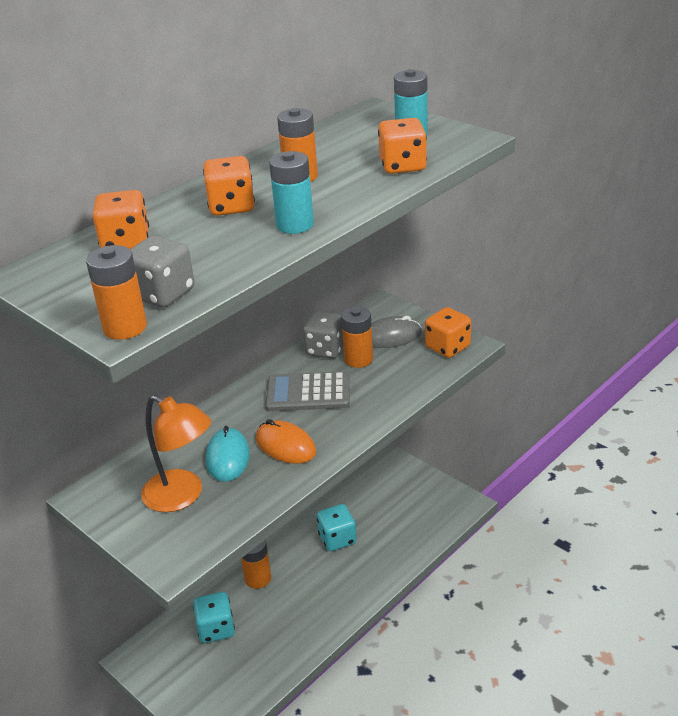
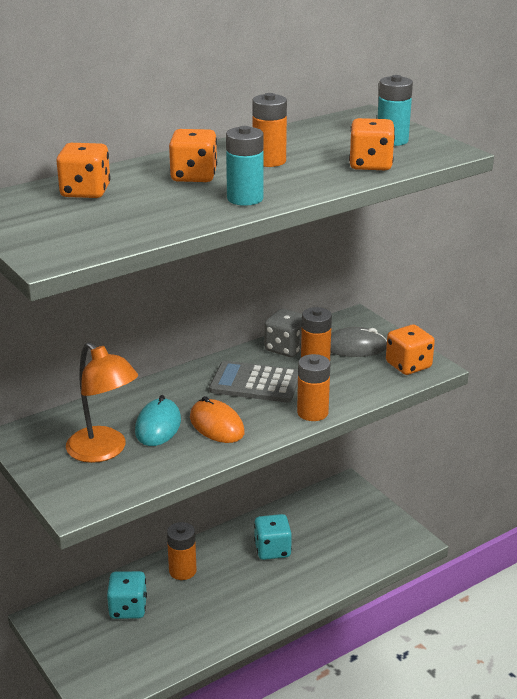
camera: 10 degrees right, 5 degrees down
orange battery [86,245,147,340] -> orange battery moved to [297,354,330,421]
grey dice [130,236,195,308] -> none

